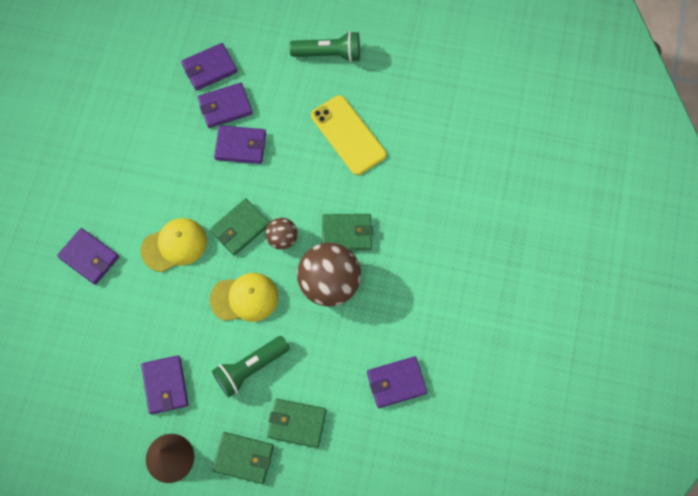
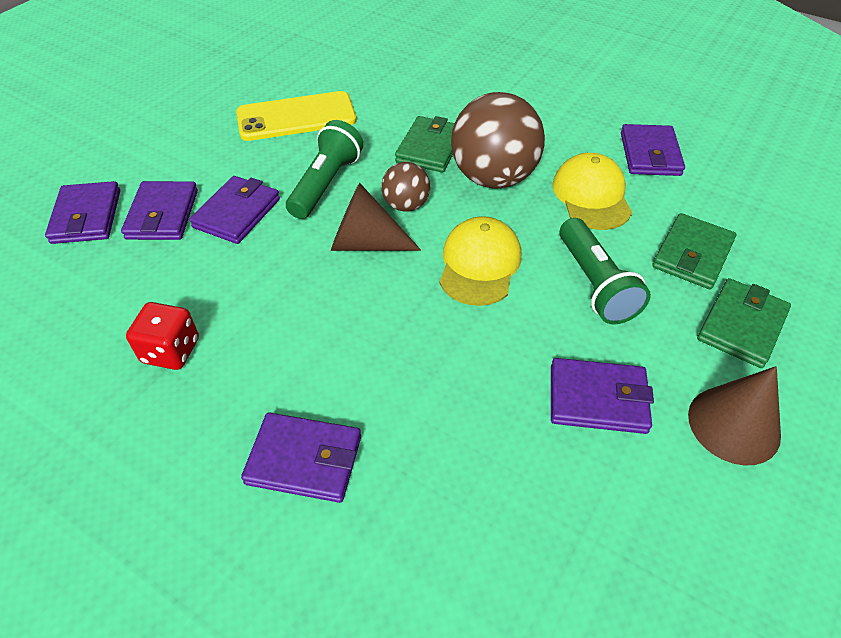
camera: 70 degrees left, 20 degrees down
purple wallet [57,228,119,285] -> purple wallet turned 45 degrees clockwise [241,412,361,503]
yellow cap [141,218,207,272] -> yellow cap moved to [552,153,632,230]
green wallet [210,198,270,256] -> brown cone [331,183,421,251]
green flashlight [290,31,360,62] -> green flashlight moved to [286,120,363,219]
none -> red dice [126,302,199,370]

